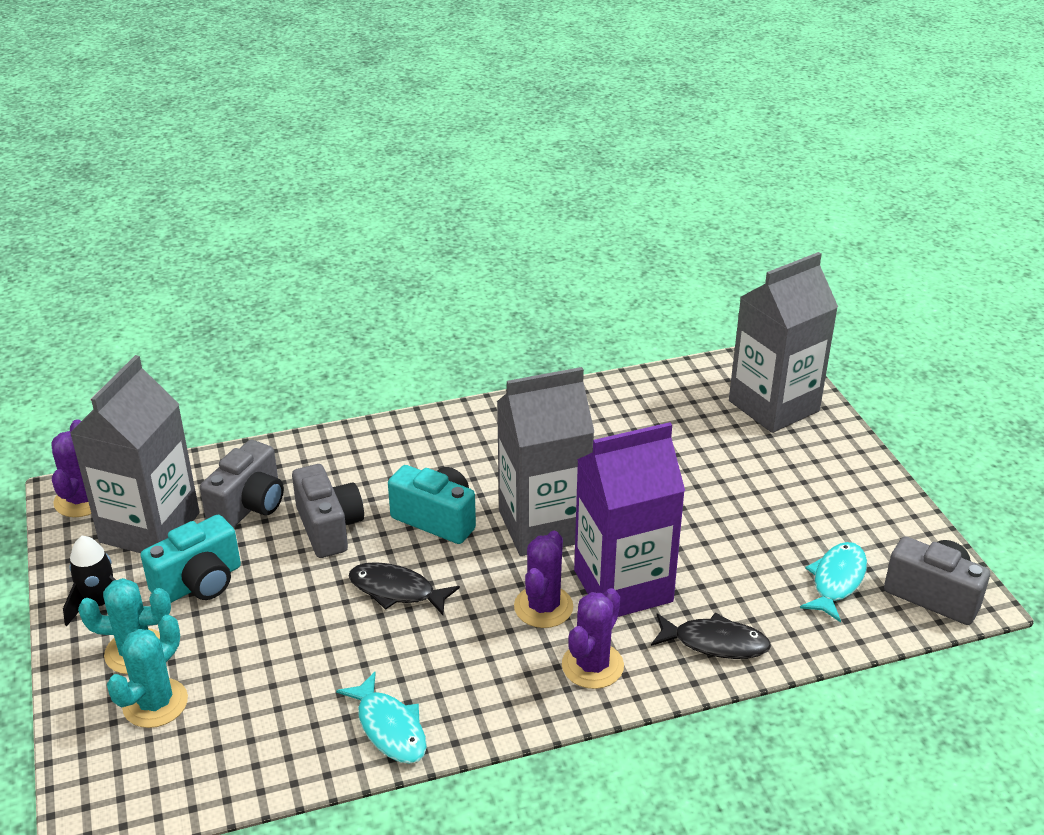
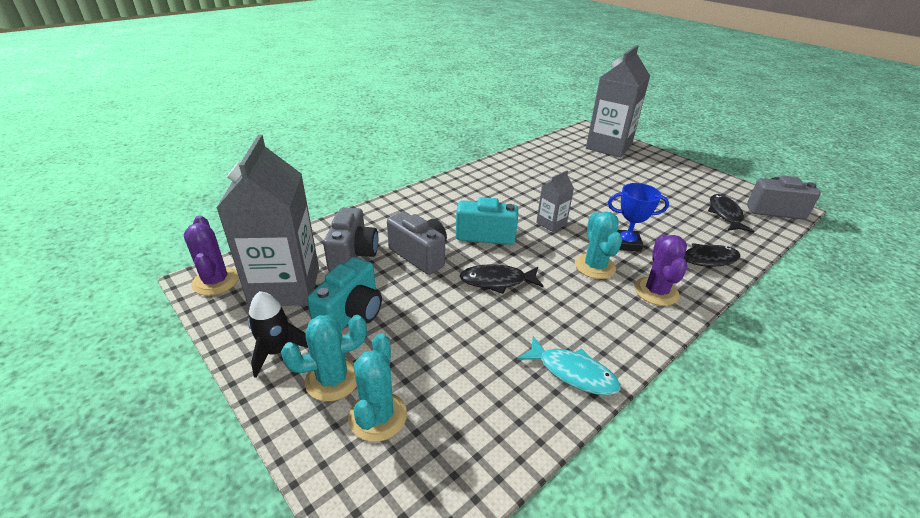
camera: 25 degrees left, 0 degrees up
grey carton [497,367,594,556] -> grey carton [536,170,574,232], size x0.46
purple cactus [514,531,573,628] -> turquoise cactus [575,211,622,279]
purple carton [574,422,685,617] -> blue trophy [608,183,669,252]
turquoise fish [800,542,867,622] -> black fish [708,194,754,232]

